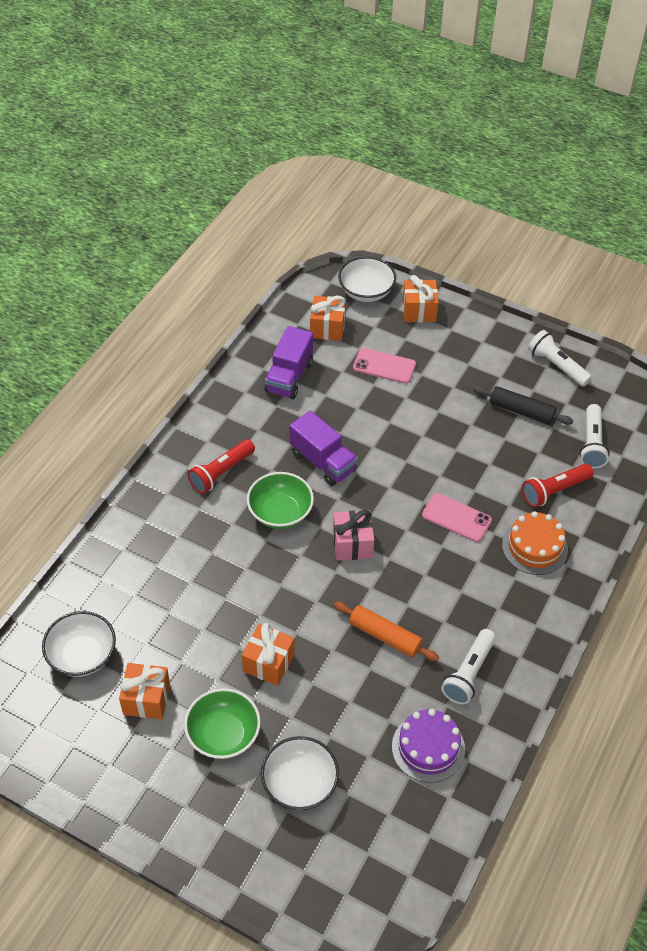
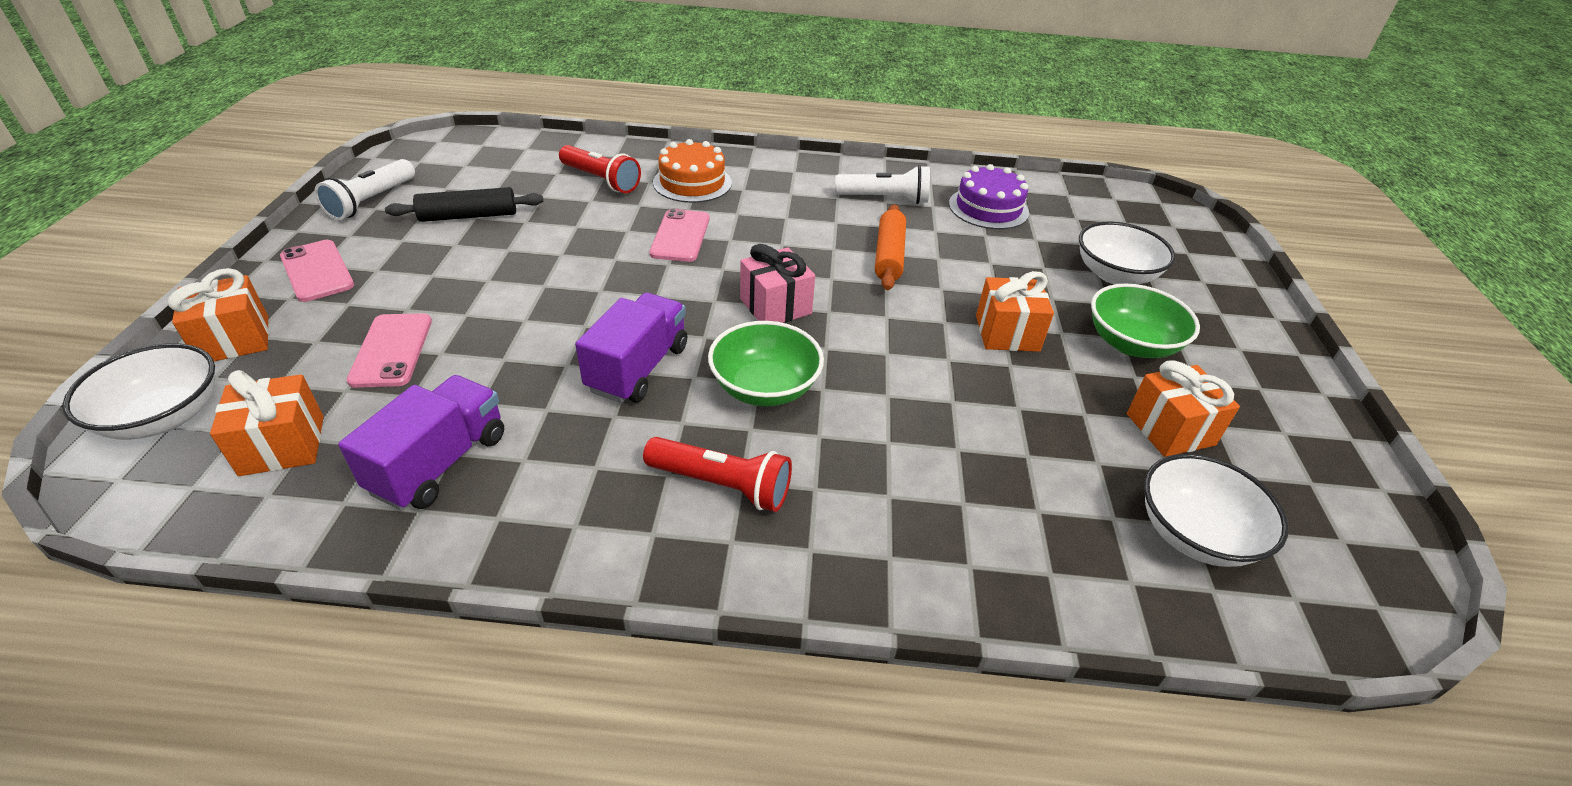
camera: 115 degrees left, 10 degrees down
purple truck [264,326,313,399] -> purple truck turned 60 degrees counterclockwise [338,375,504,510]
black rolling pin [473,386,573,425] -> black rolling pin turned 75 degrees clockwise [385,187,543,222]
white flashlight [579,404,610,469] -> none
none -> pink phone [280,240,354,302]

